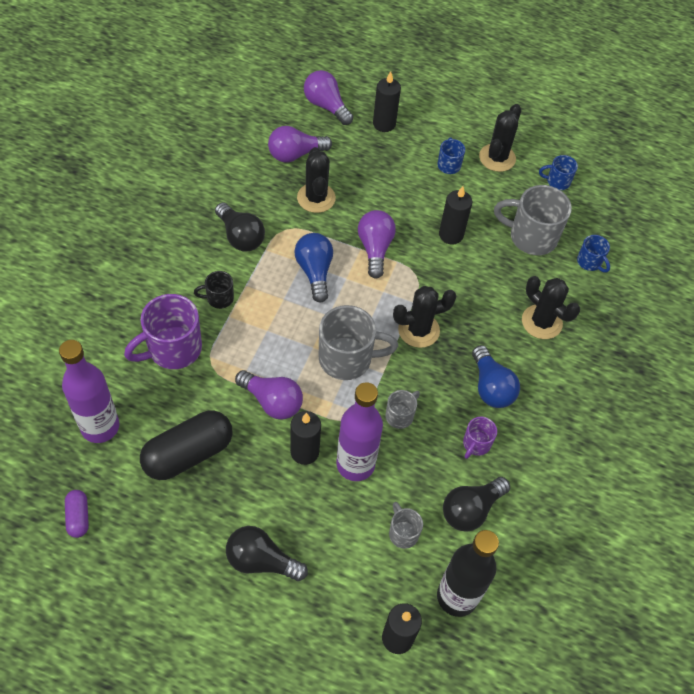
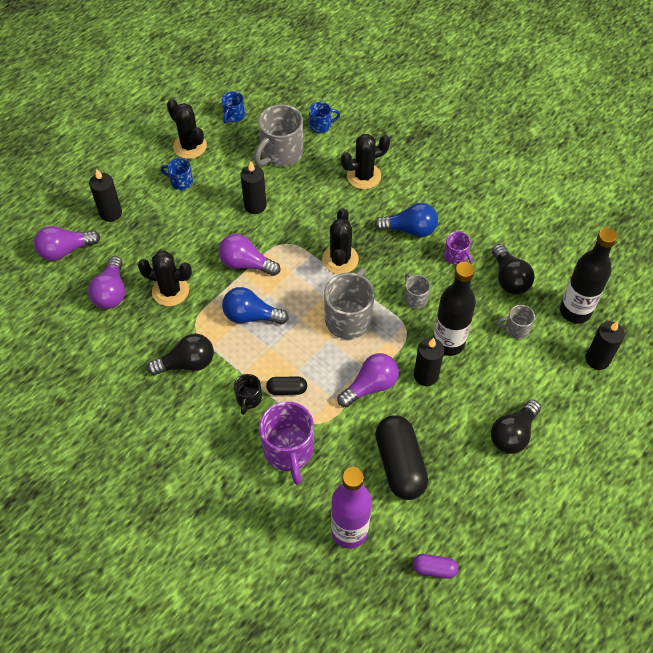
camera: 65 degrees left, 0 degrees up
purple bottle [336,382,383,481] -> black bottle [433,262,476,356]
none -> black capsule [266,376,307,395]

